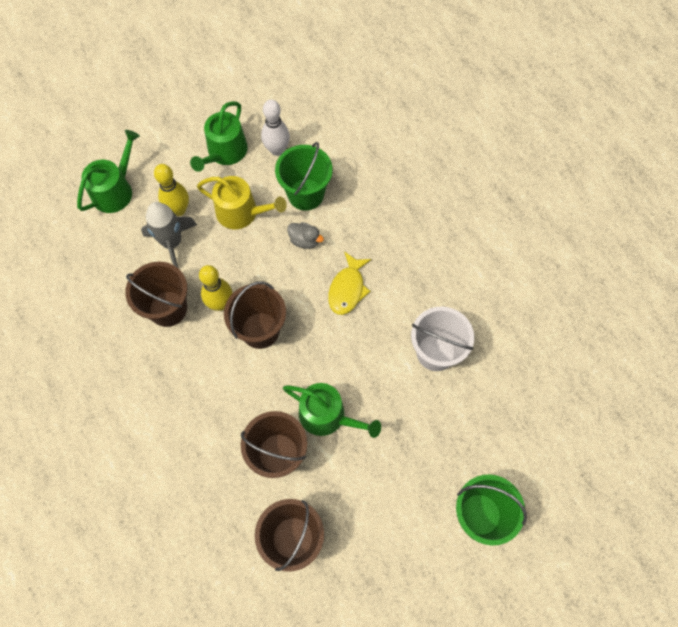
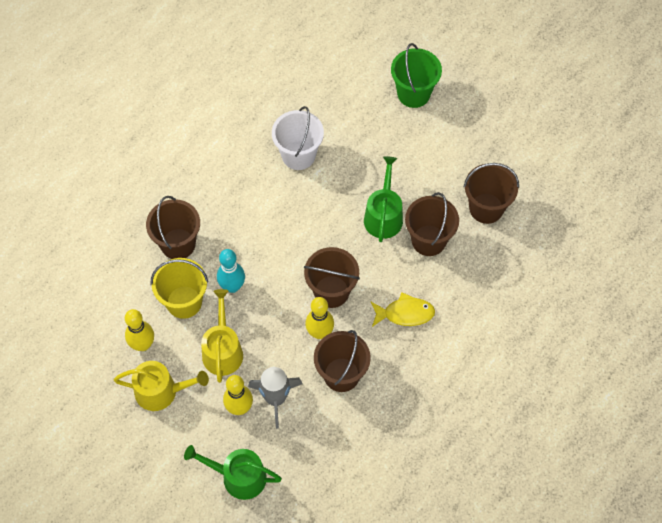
camera: 110 degrees left, 5 degrees down
green watering can [190,101,248,172] -> yellow watering can [114,361,209,411]
white bowling pin [261,99,290,156] -> yellow bowling pin [125,309,154,351]
green bucket [275,142,333,211] -> yellow bucket [151,258,208,319]
grey duck [287,222,324,249] -> turquoise bowling pin [217,249,245,293]
yellow fish [328,251,371,315] -> yellow fish moved to [371,292,435,327]
none -> brown bucket [146,196,200,259]

